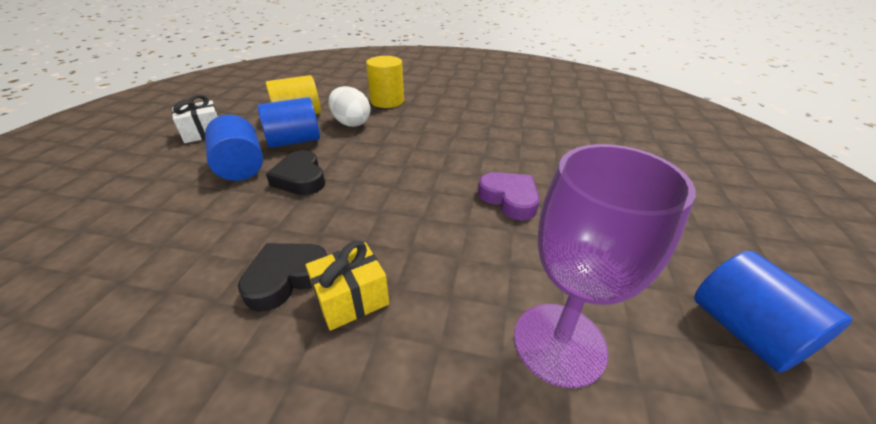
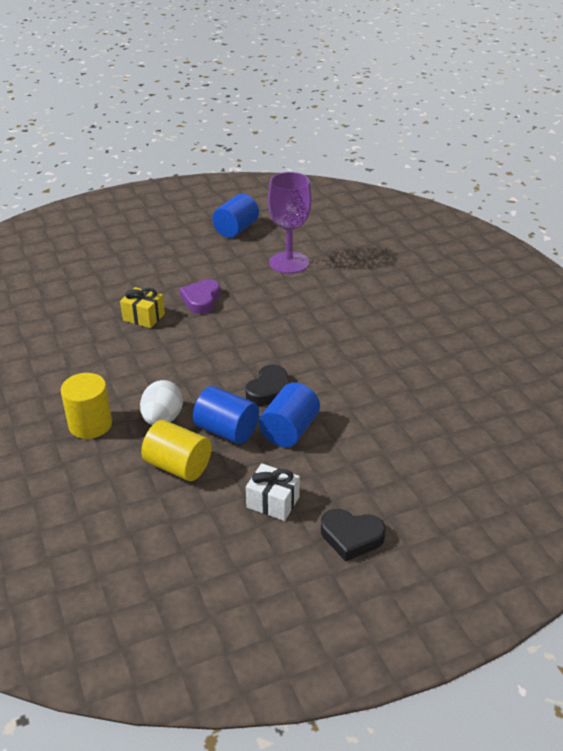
camera: 125 degrees left, 0 degrees up
black heart [238,243,327,312] -> black heart moved to [321,509,386,562]
yellow gift [306,241,389,331] -> yellow gift moved to [120,287,165,328]

